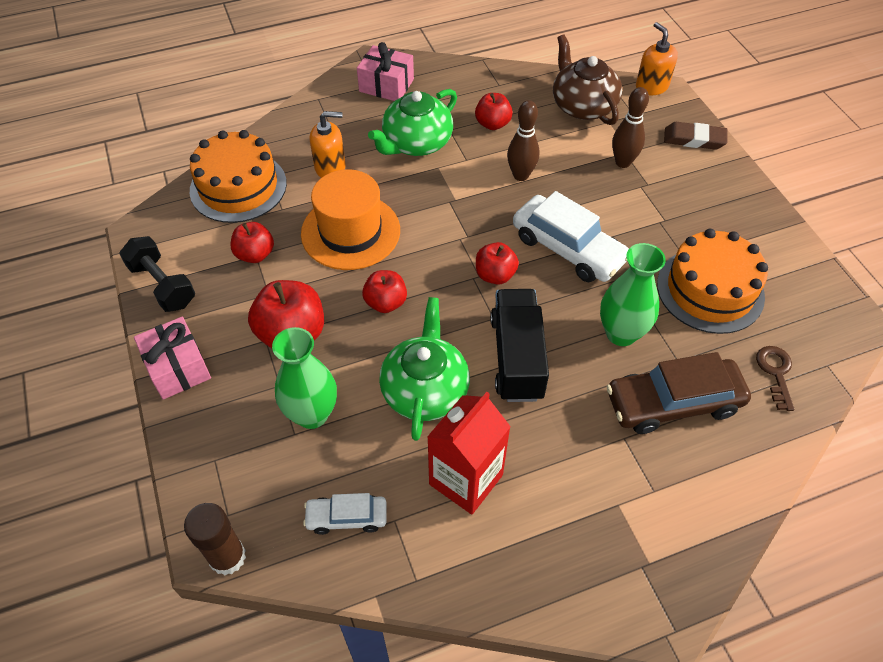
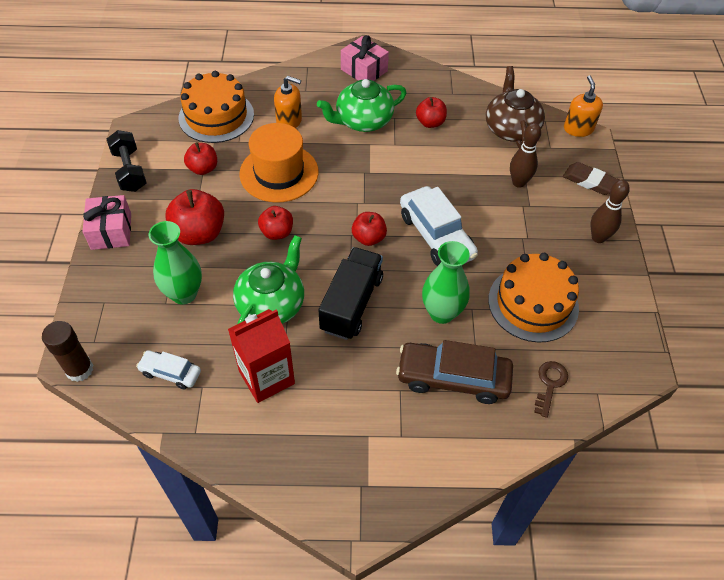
camera: 20 degrees right, 0 degrees up
brown bowling pin [507,100,539,181] -> brown bowling pin moved to [590,180,630,243]

